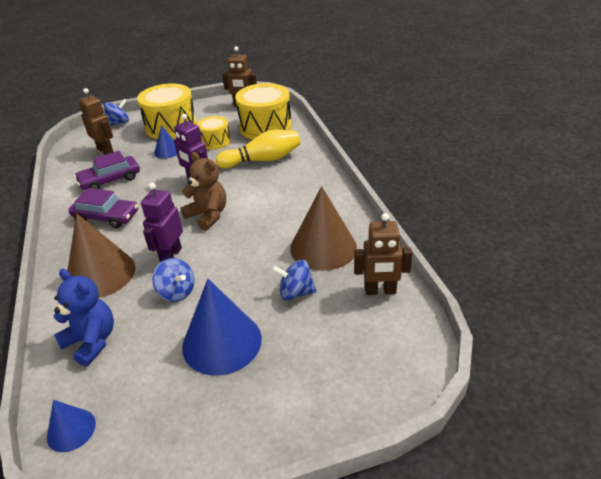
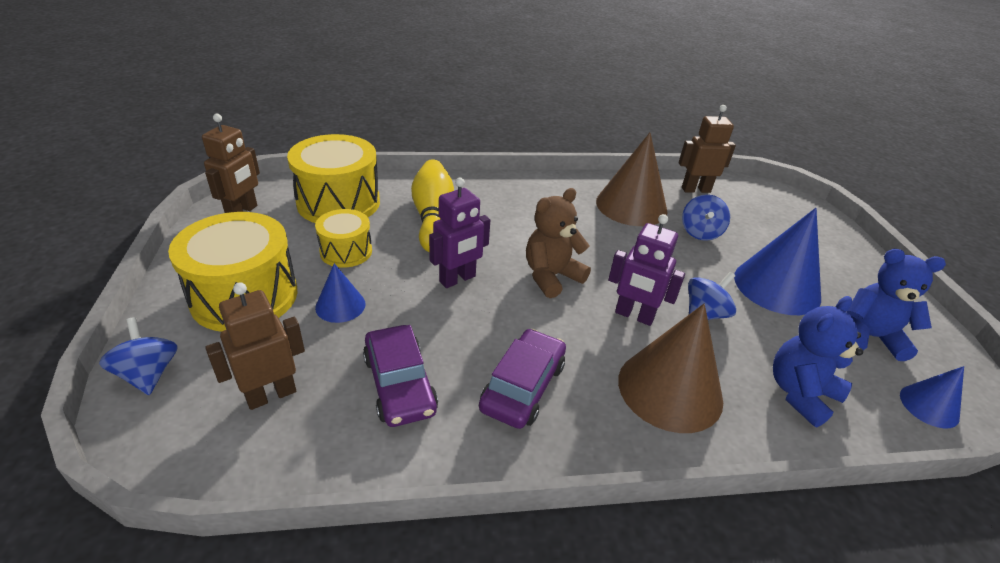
camera: 85 degrees left, 0 degrees up
brown robot [354,213,412,295] -> brown robot turned 105 degrees counterclockwise [679,105,736,193]
none -> blue teddy bear [847,249,946,361]

